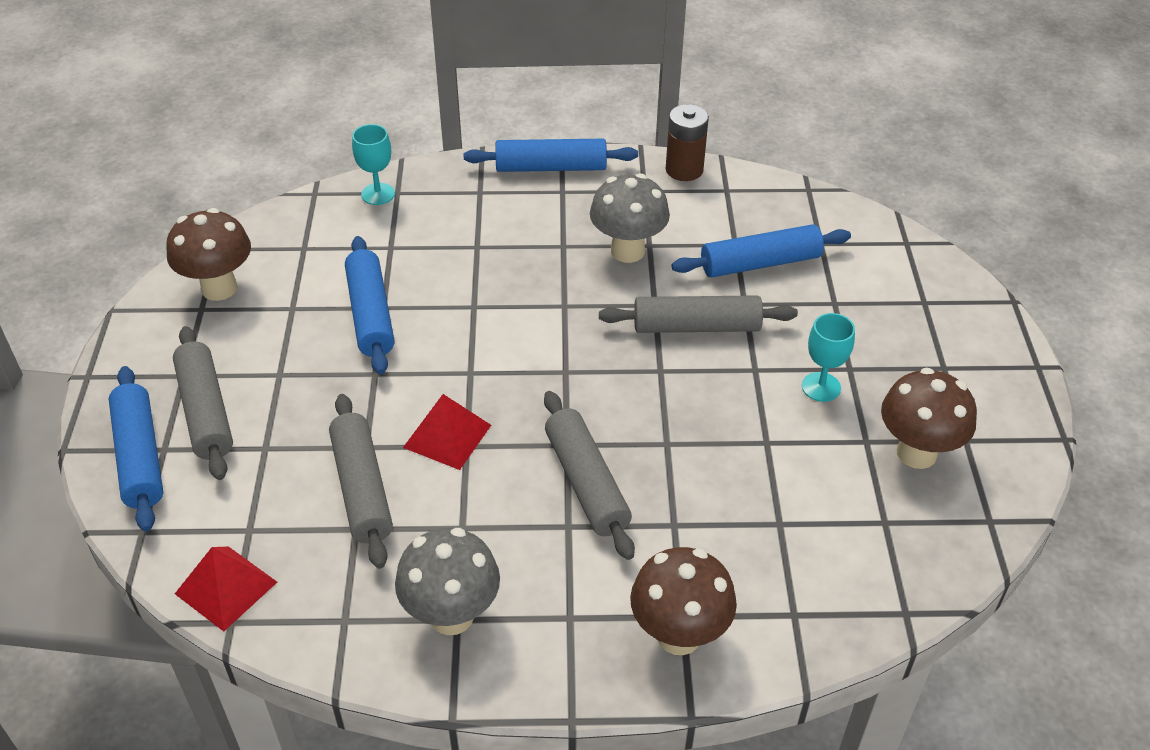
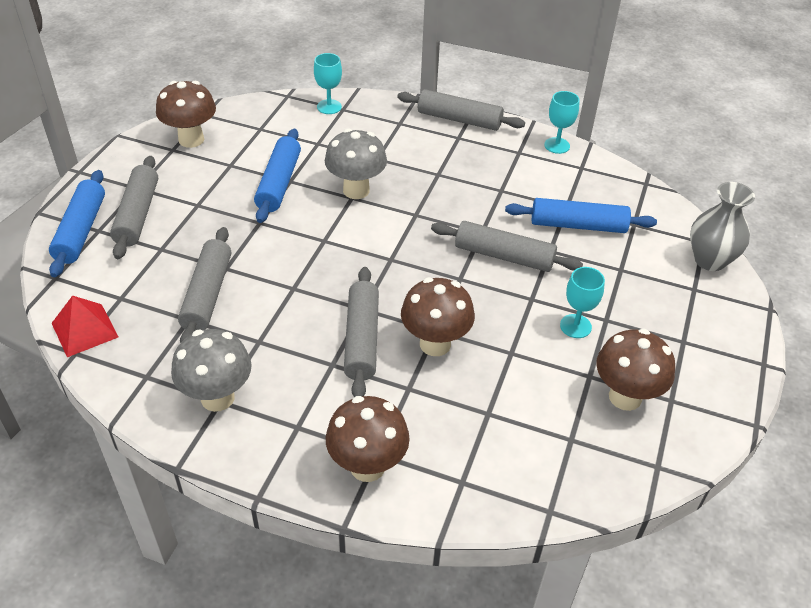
camera: 20 degrees right, 0 degrees up
red pyramid [403,394,491,470] -> none
blue rolling pin [464,139,638,172] -> grey rolling pin [397,89,525,131]
grey mushroom [590,173,670,263] -> grey mushroom moved to [325,129,387,199]
brown battery [666,104,709,181] -> turquoise goblet [544,91,580,154]
none -> brown mushroom [401,277,475,356]
none -> grey vase [690,182,755,271]

